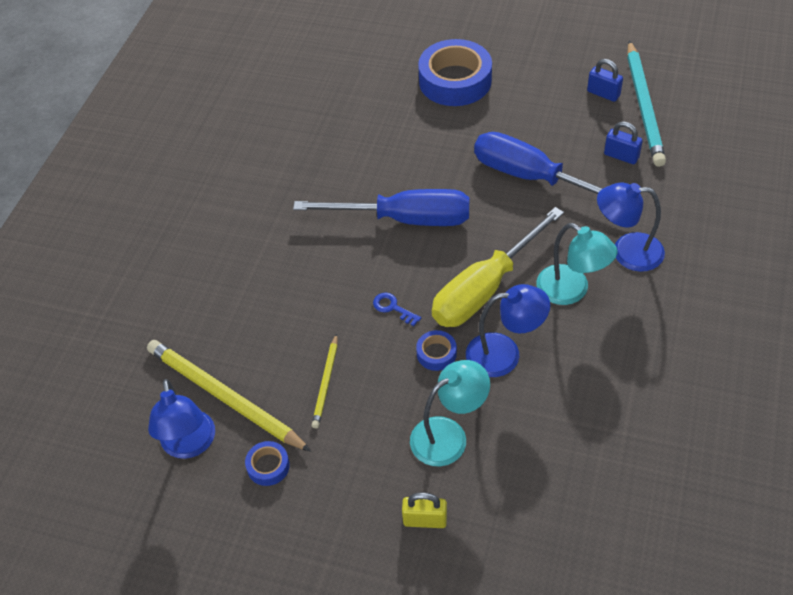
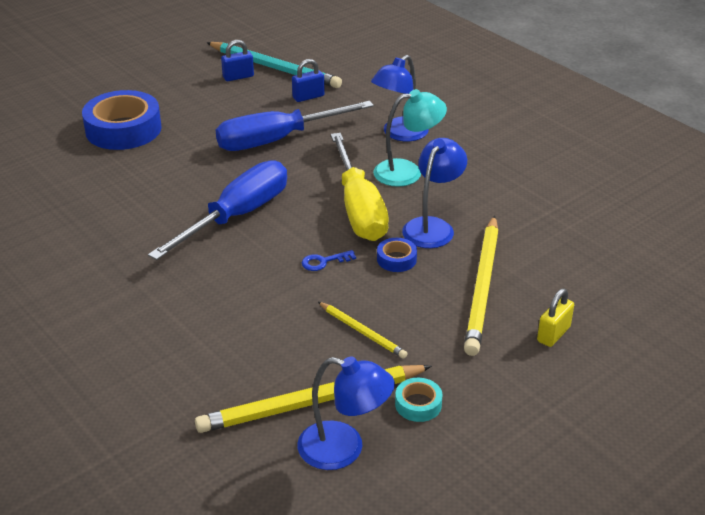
camera: 60 degrees left, 15 degrees down
blue tape [245,441,290,486] -> turquoise tape [395,378,443,422]
turquoise lamp [410,360,490,466] -> yellow pencil [464,215,499,356]

